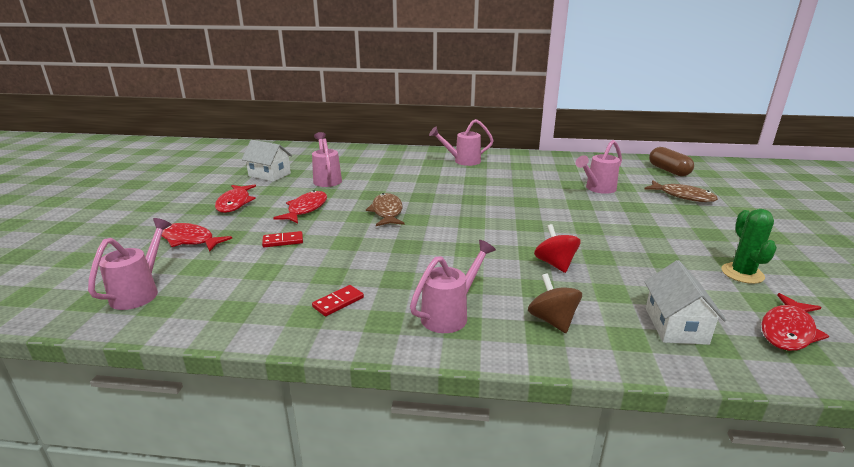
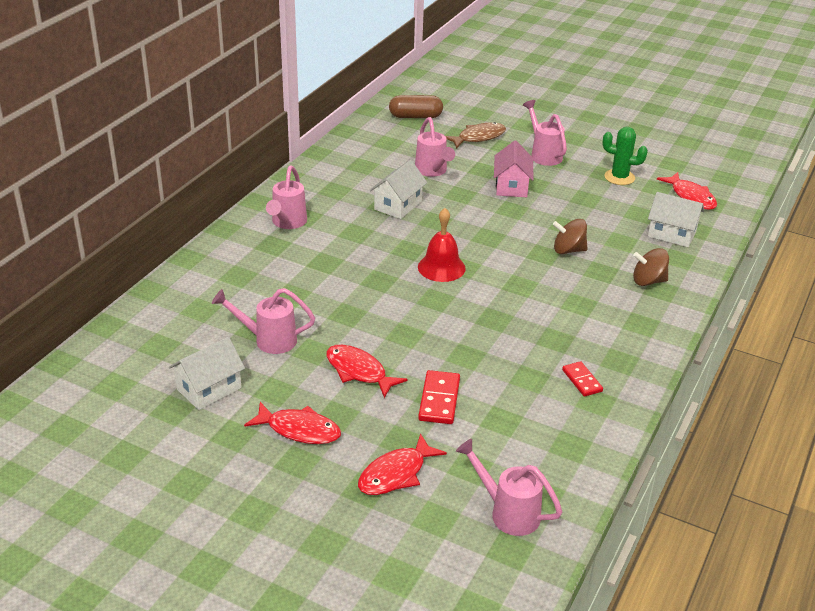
camera: 70 degrees left, 10 degrees up
red domino [262,231,303,247] -> red domino [418,370,460,424], size x1.51
brown fish [366,193,405,226] -> none
pink watering can [410,240,496,333] -> pink watering can moved to [523,100,567,166]
red spinning top [534,224,581,273] -> brown spinning top [553,219,588,254]
none -> white house [370,160,427,219]
none -> red bell [418,208,466,282]
none -> pink house [494,140,534,197]

